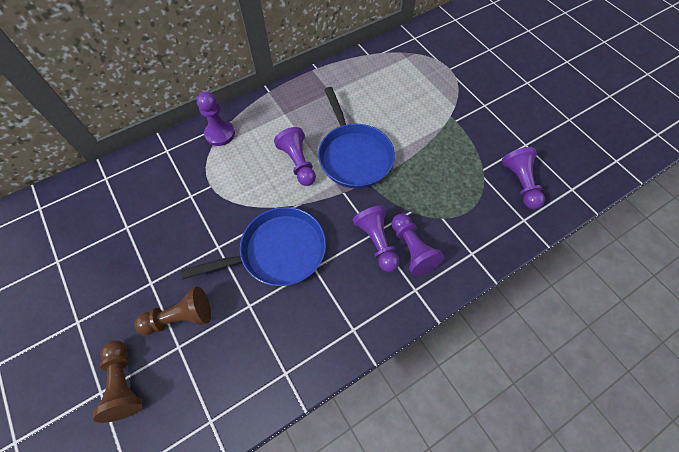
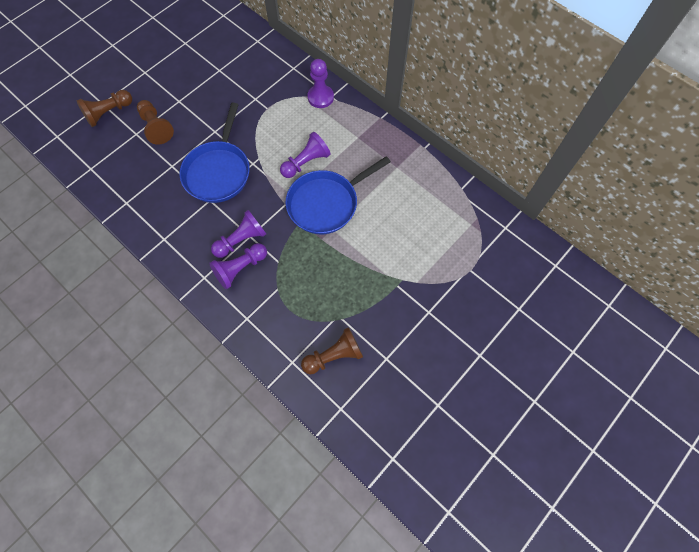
camera: 75 degrees right, 5 degrees up
blue pan [181,207,326,286] -> blue pan turned 45 degrees clockwise [179,103,250,203]
purple pawn [502,147,545,209] -> brown pawn [301,327,363,374]

